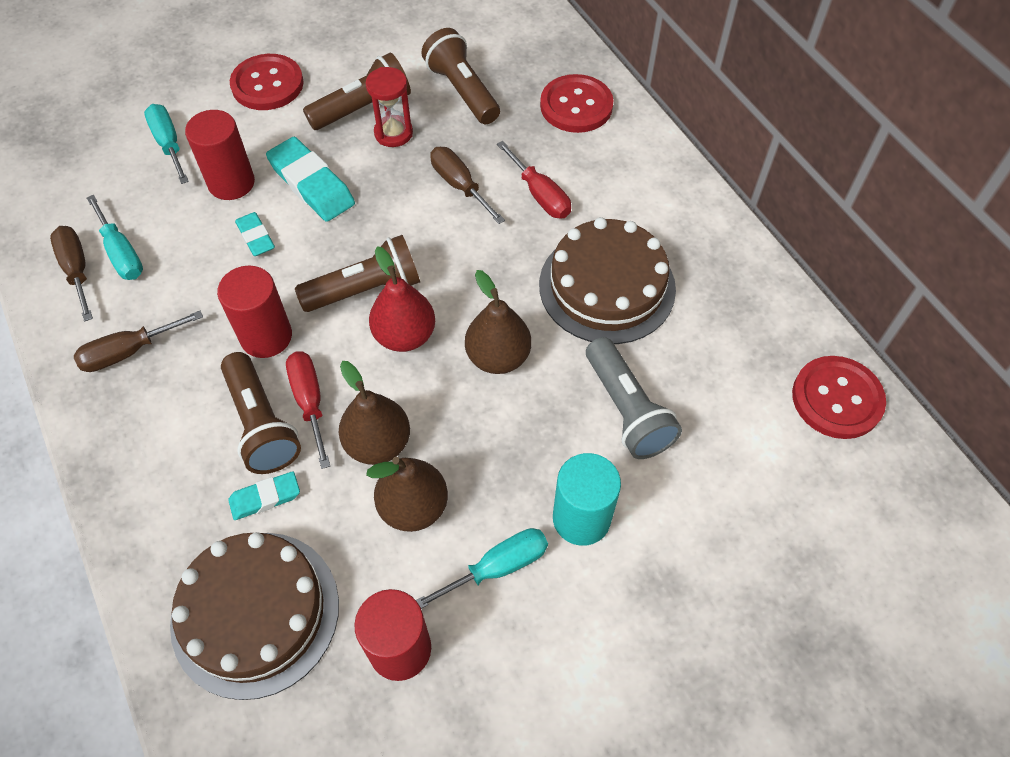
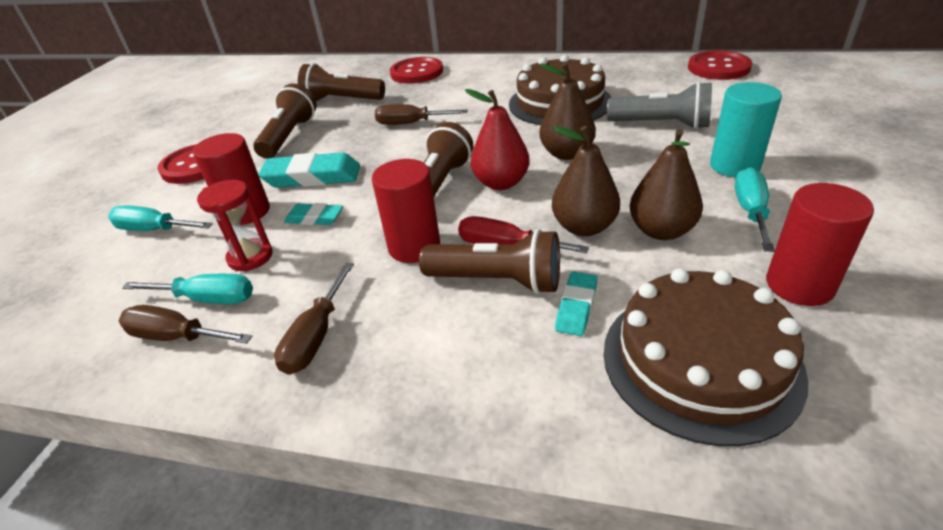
camera: 45 degrees left, 20 degrees down
red hourglass [366,67,413,147] -> red hourglass moved to [197,180,273,272]
red screwdriver [497,141,571,218] -> none

